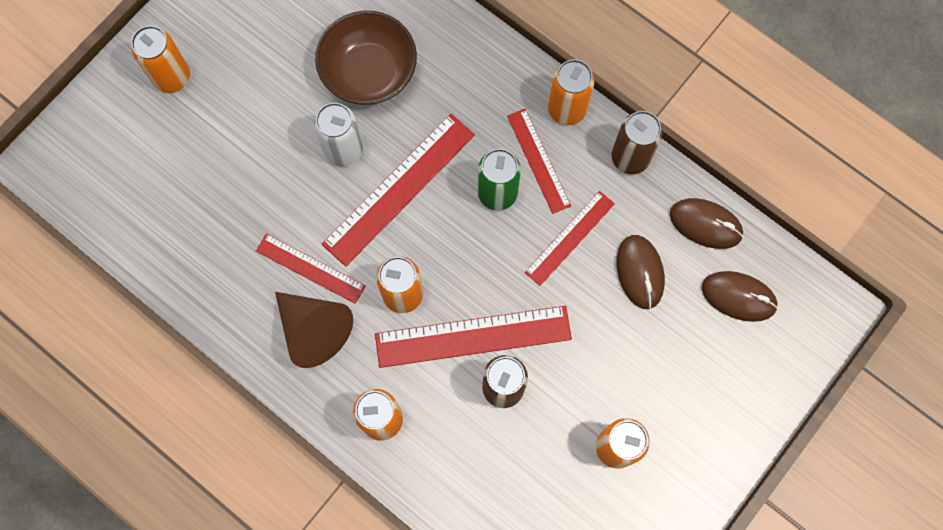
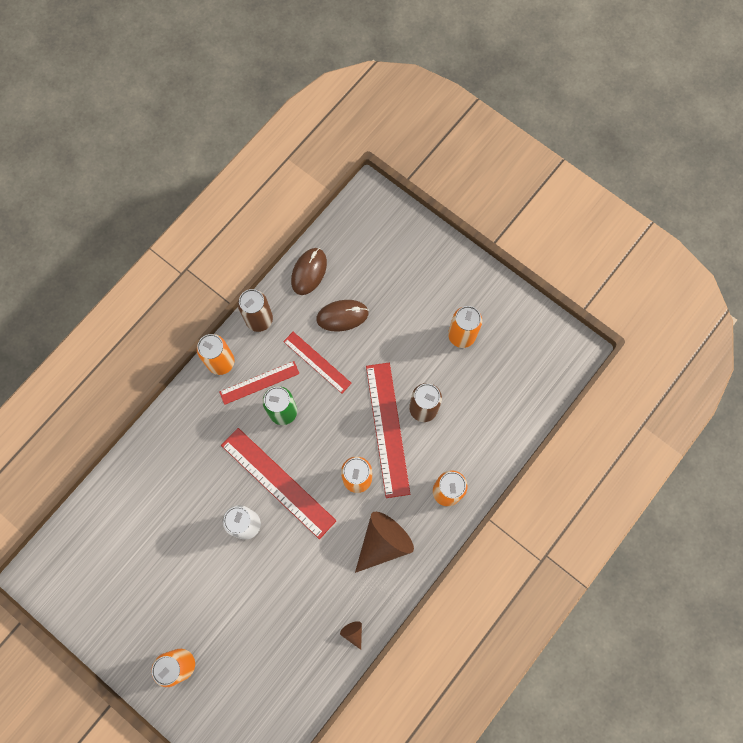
camera: 90 degrees left, 0 degrees up
red ruler [256,234,366,304] -> none
brown bowl [315,11,417,105] -> none
brown mouse [702,271,778,322] -> none
none -> brown cone [340,621,362,650]

